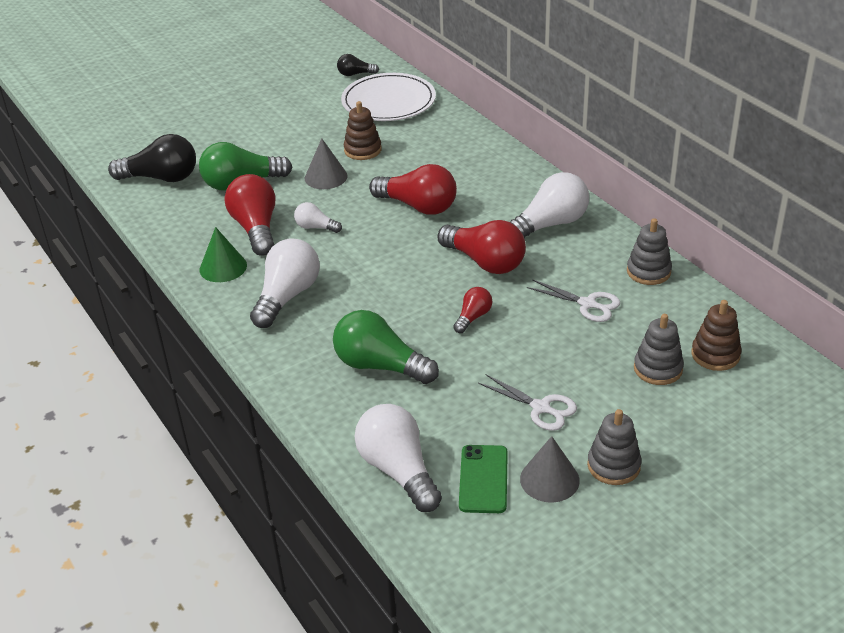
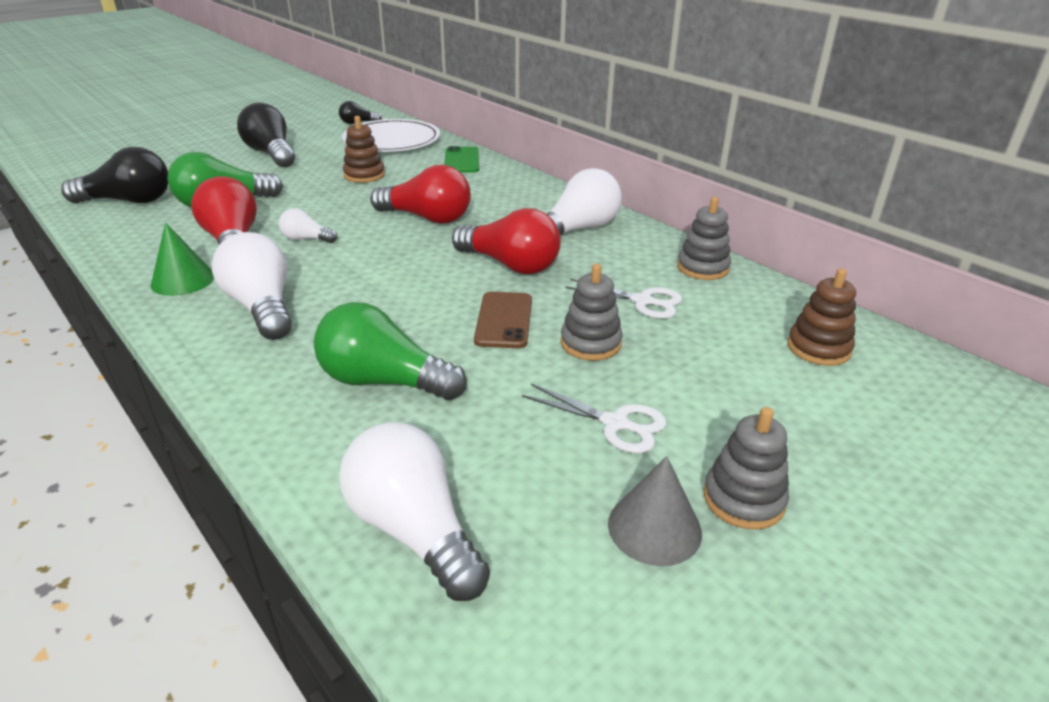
camera: 10 degrees left, 5 degrees down
white light bulb [250,238,320,328] -> white light bulb turned 45 degrees counterclockwise [211,232,292,340]
grey cone [305,138,348,189] -> none
red light bulb [453,287,492,333] -> brown phone [474,292,532,348]
green phone [459,445,508,513] -> green phone moved to [444,146,479,173]
grey stacking toy [634,314,684,385] -> grey stacking toy moved to [561,264,623,361]
none -> black light bulb [237,102,295,167]

